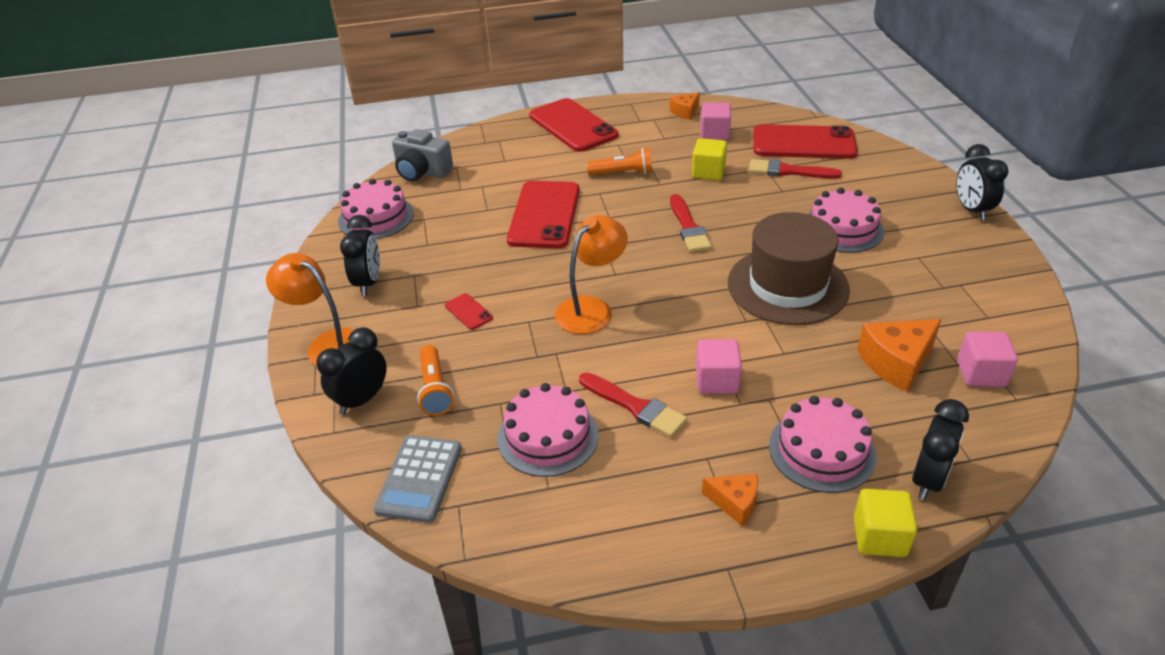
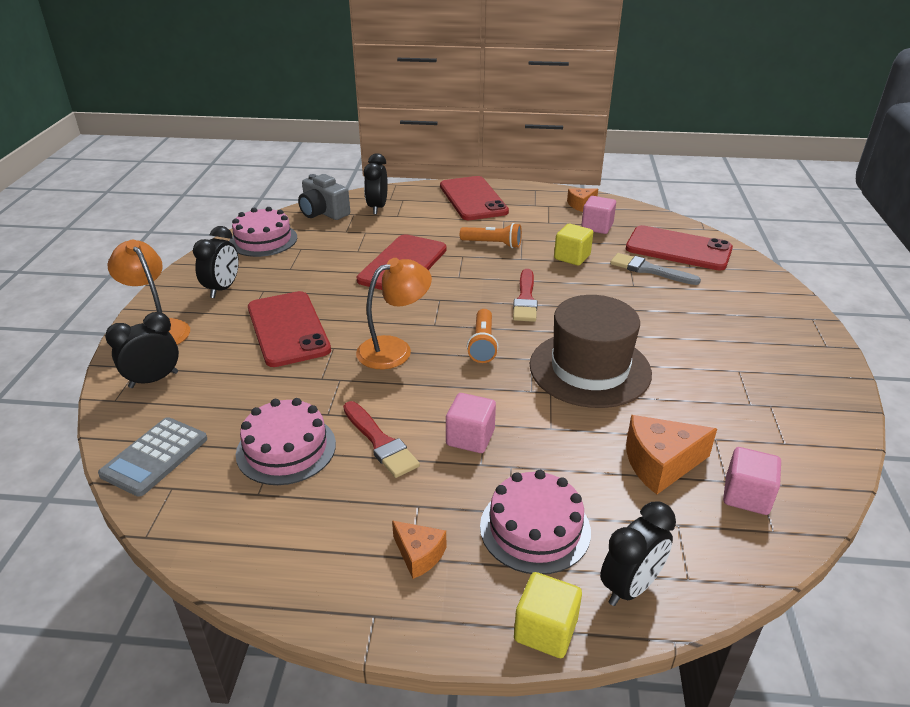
camera: 15 degrees right, 5 degrees down
orange flashlight [417,345,454,416] -> orange flashlight moved to [467,309,498,363]
red phone [445,293,493,330] -> red phone [248,291,331,367], size x2.44
red brush [749,159,842,179] -> grey brush [610,253,701,285]
pink cake [809,188,884,253] -> none
black clock [956,144,1008,221] -> black clock moved to [364,153,388,214]

